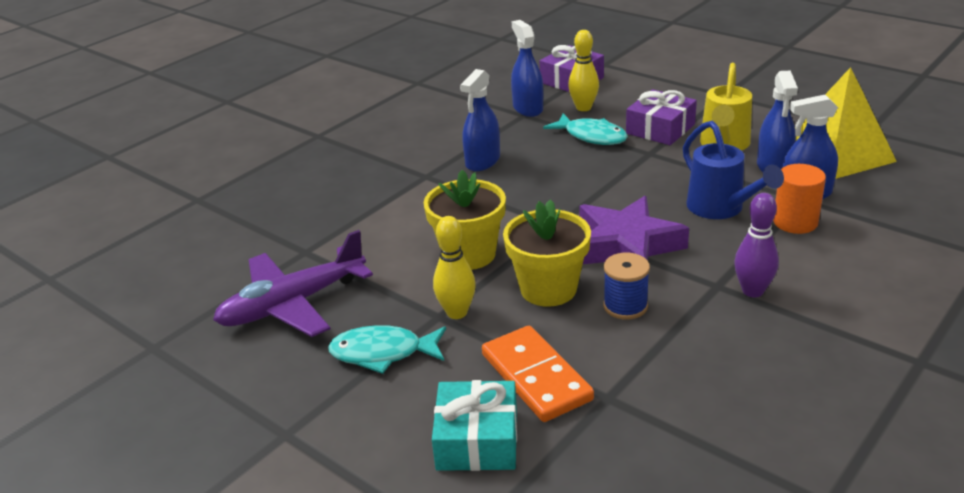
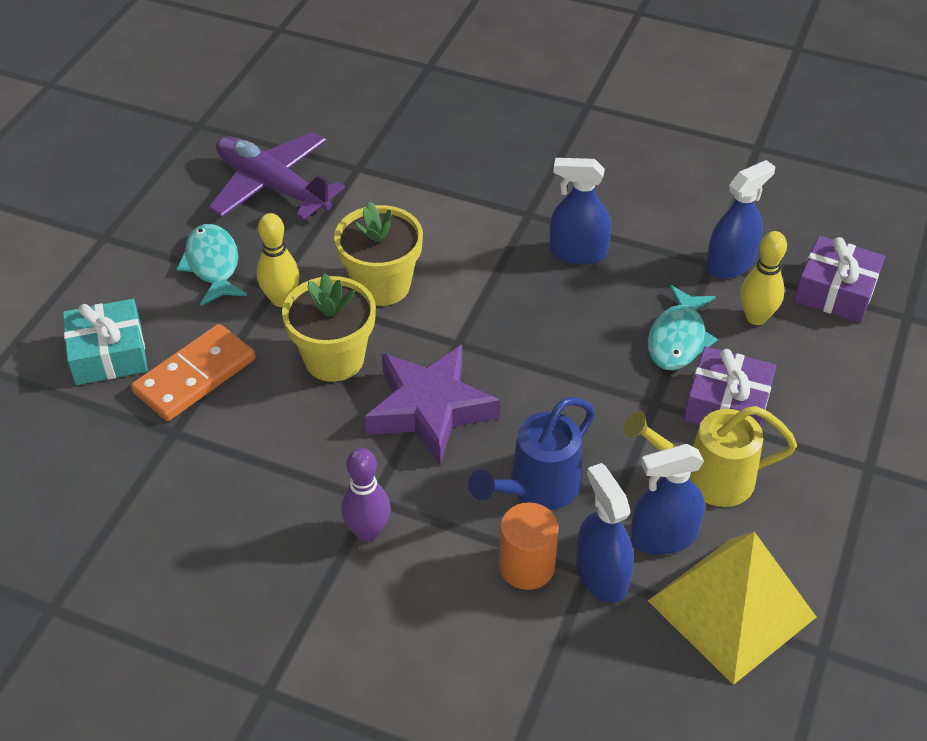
camera: 70 degrees right, 15 degrees up
blue spool [603,253,650,320] -> none

